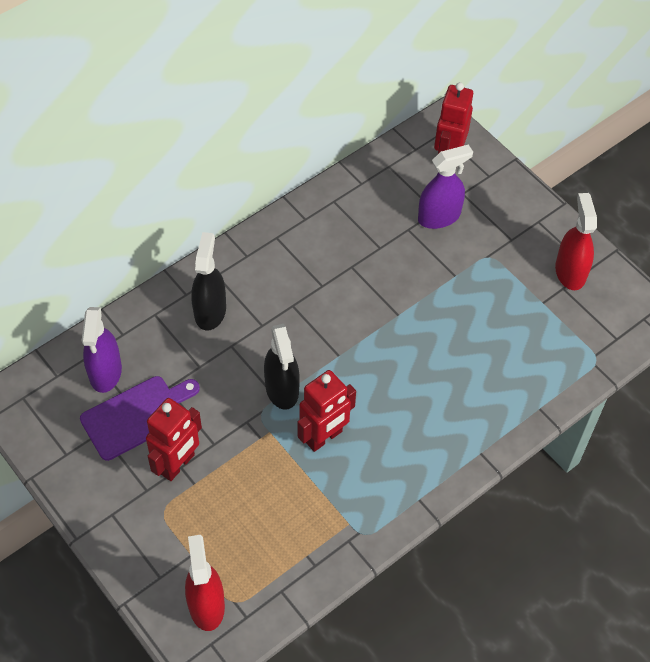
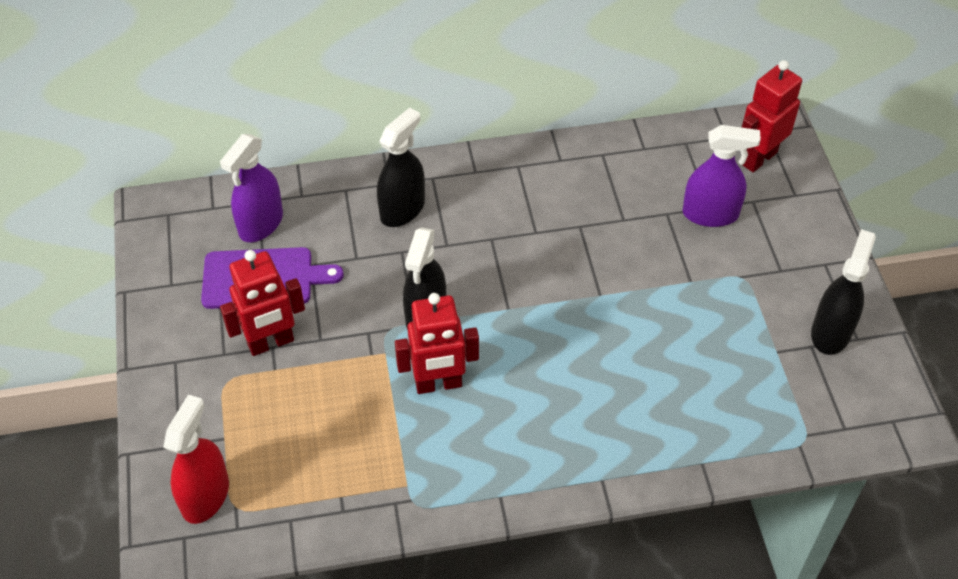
camera: 30 degrees right, 5 degrees down
red spray bottle [555,193,597,290] -> black spray bottle [811,229,876,355]

